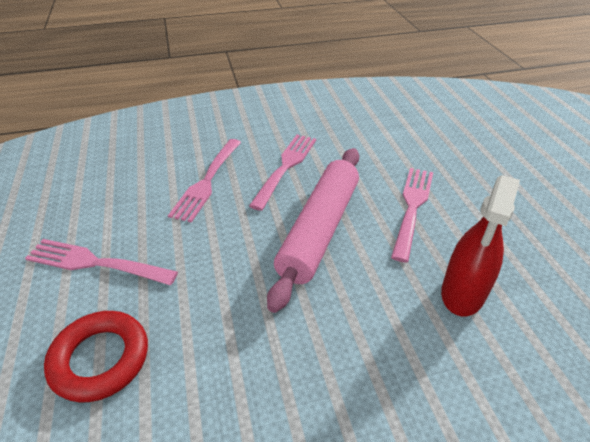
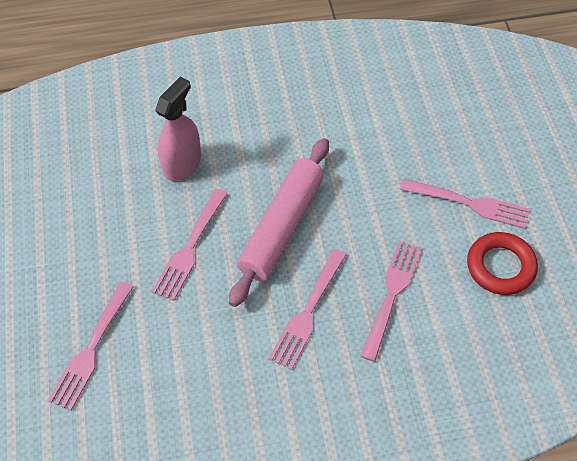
camera: 175 degrees left, 15 degrees up
red ring [44,311,148,403] -> red ring moved to [467,232,538,295]
red spray bottle [441,175,520,316] -> pink spray bottle [155,77,201,181]
none -> pink fork [48,282,133,411]

